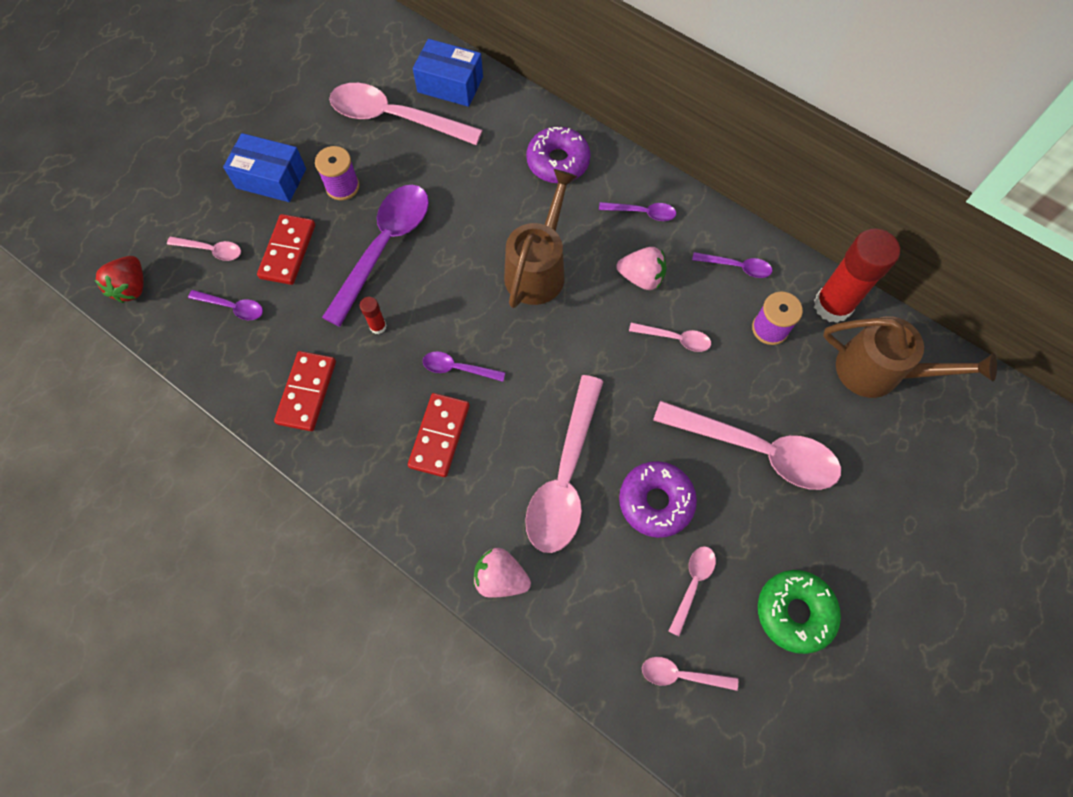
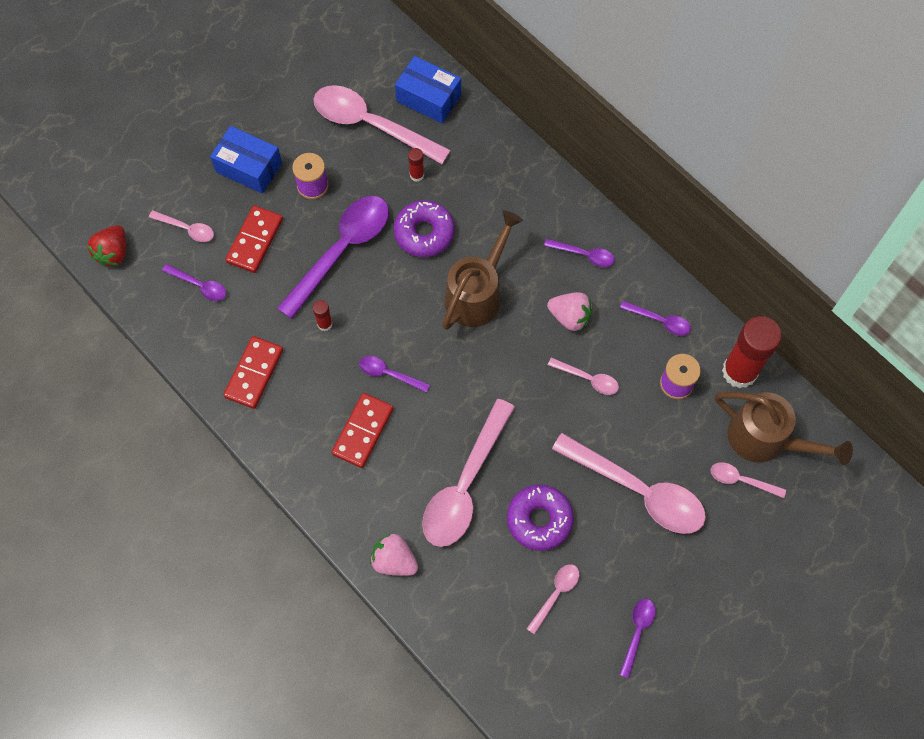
camera: 10 degrees right, 0 degrees up
purple donut [526,127,591,183] -> purple donut moved to [394,200,455,257]
pink spoon [642,657,738,691] -> pink spoon moved to [711,462,786,498]
green donut [758,570,841,654] -> purple spoon [619,599,656,678]
none -> red glue stick [408,148,424,182]

